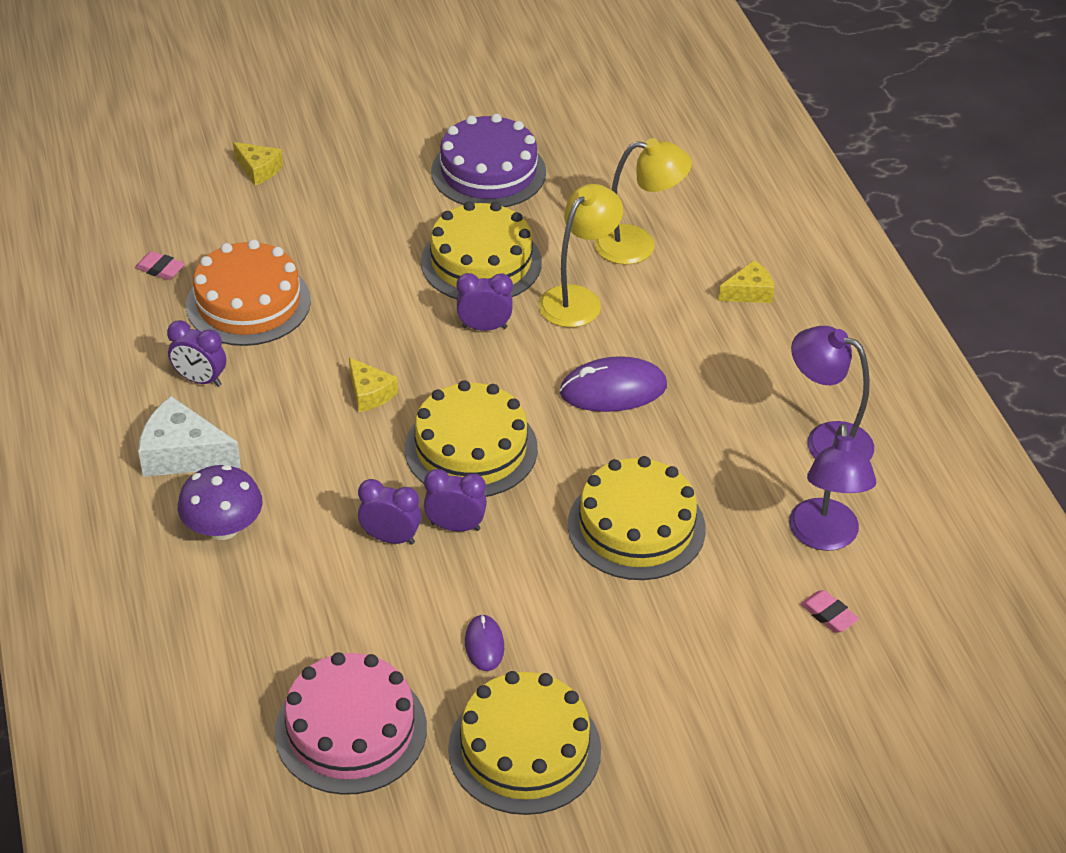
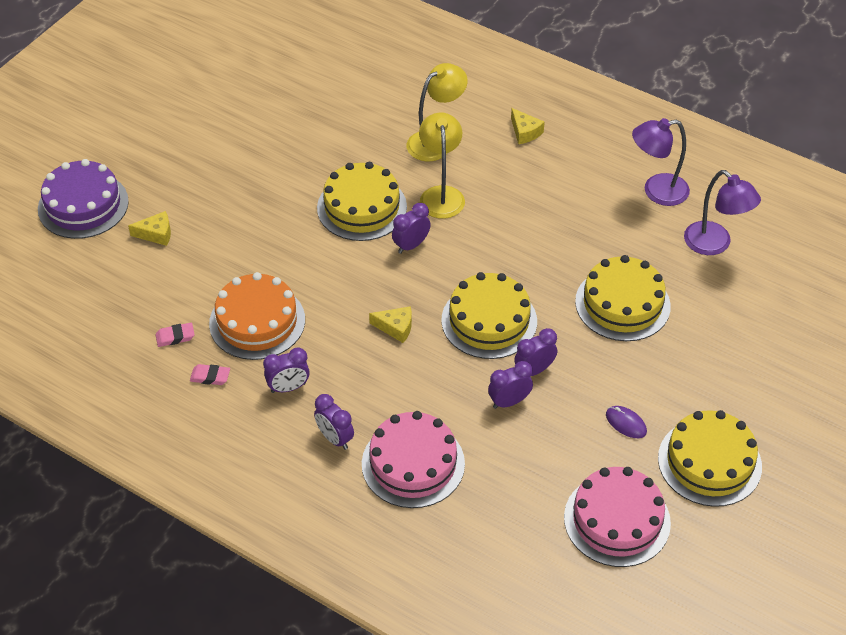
camera: 40 degrees left, 5 degrees up
white cheese [138,396,241,477] -> purple clock [314,394,354,450]
purple mushroom [178,465,262,540] -> pink cake [362,411,465,508]
purple cake [431,114,546,207] -> purple cake moved to [38,159,129,239]
purple mouse [560,356,667,412] -> none
yellow cheese [718,260,775,303] -> yellow cheese turned 120 degrees clockwise [511,108,545,144]
pink eraser [801,590,859,633] -> pink eraser moved to [190,364,230,385]

